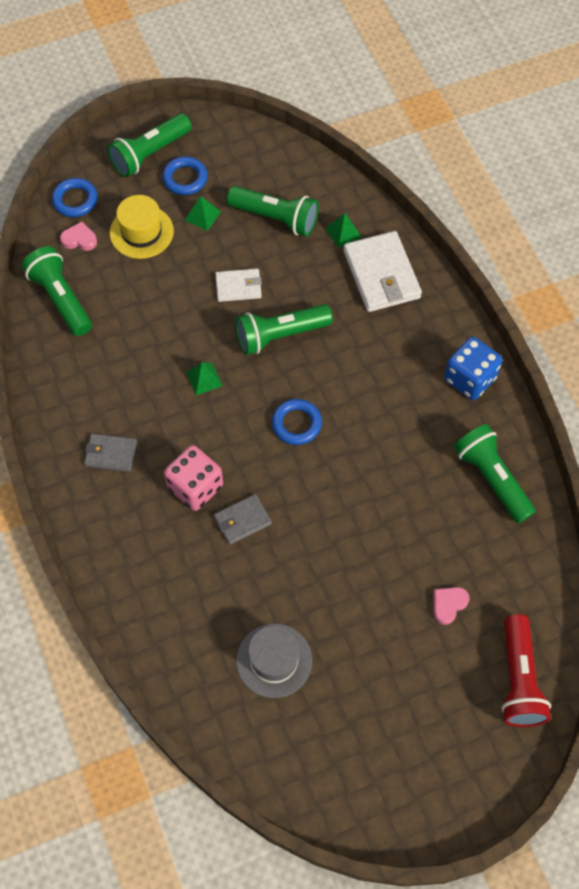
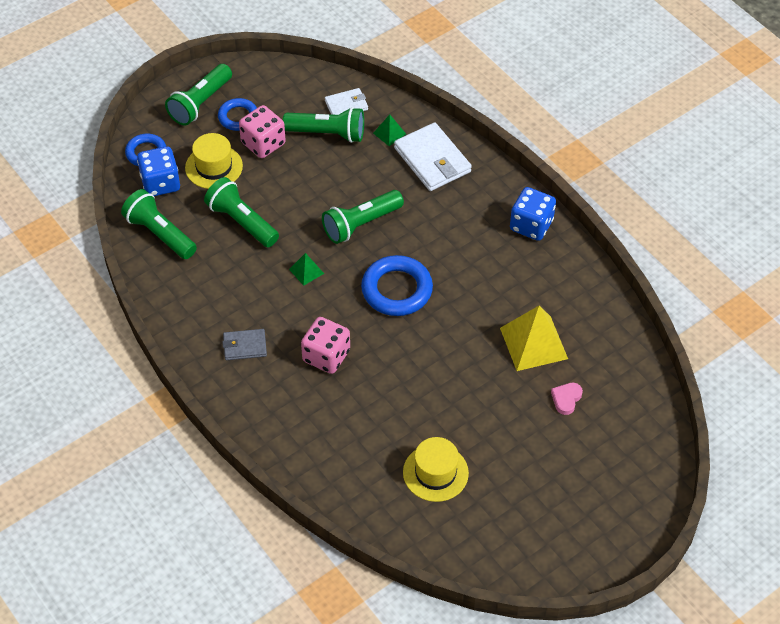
camera: 15 degrees left, 10 degrees down
pink heart [60,222,97,251] -> blue dice [137,146,180,196]
green pyramid [185,196,221,231] -> pink dice [239,105,286,158]
grey wallet [214,494,272,545] -> none
white wallet [215,269,262,302] -> white wallet moved to [325,88,368,115]
grey hat [236,624,312,698] -> yellow hat [403,437,469,502]
blue ring [272,399,322,445] -> blue ring [361,255,433,316], size x1.62
green flashlight [454,424,536,523] -> green flashlight moved to [204,177,279,247]
red flashlight [501,614,551,727] -> none
none -> yellow pyramid [500,306,568,371]

